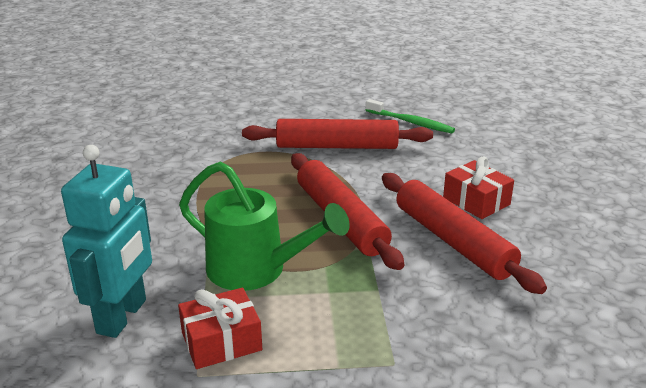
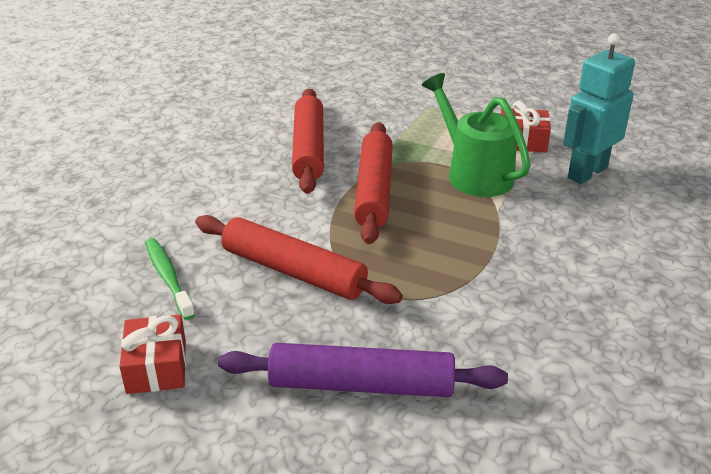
camera: 150 degrees left, 5 degrees up
red gift [443,157,514,219] -> red gift moved to [119,315,186,394]
none -> purple rolling pin [218,343,508,397]

